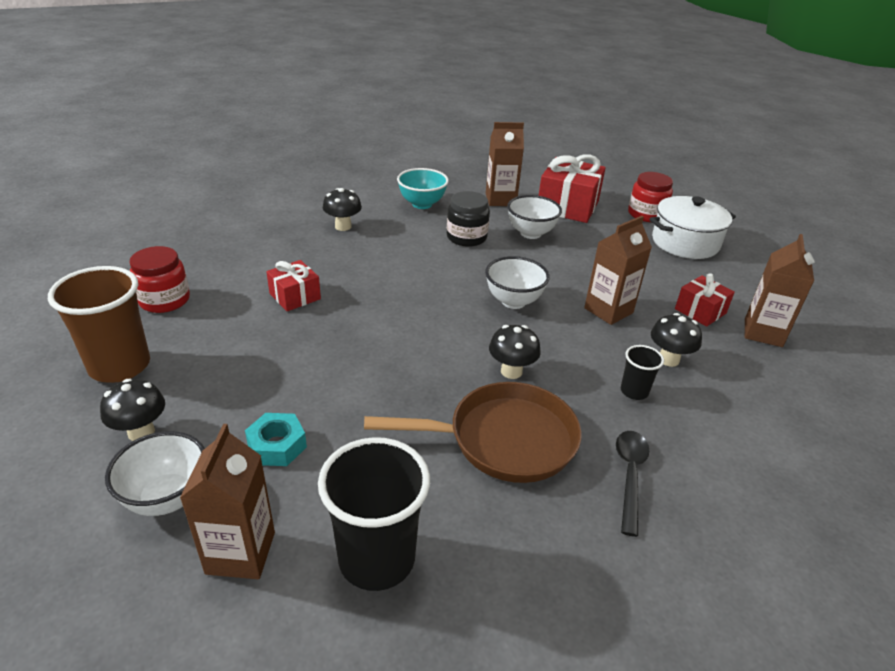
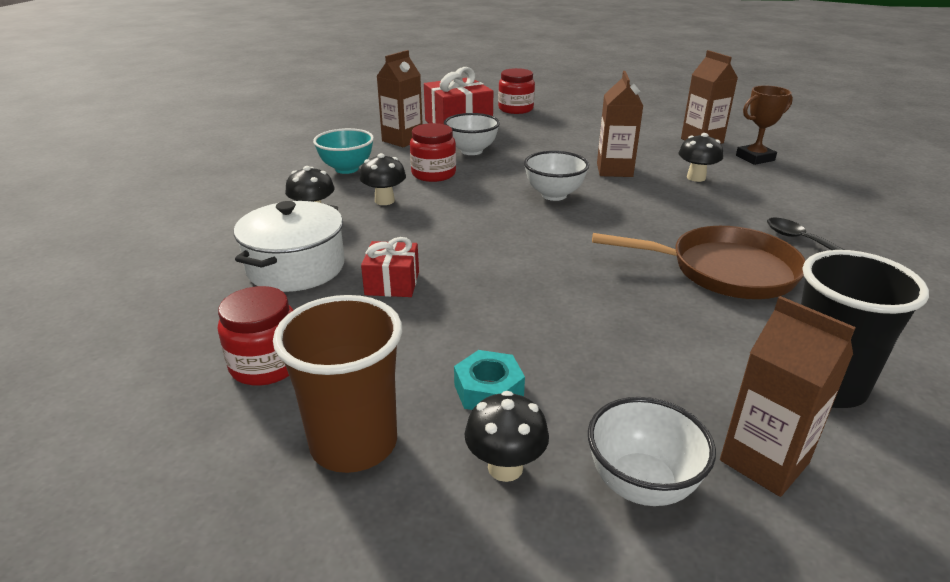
camera: 45 degrees left, 5 degrees down
turquoise nut [245,413,307,466] -> turquoise nut moved to [454,350,525,410]
brown pan [364,382,582,483] -> brown pan turned 60 degrees clockwise [592,226,806,299]
black jar [447,191,490,247] -> red jar [410,123,456,182]
black mushroom [489,325,541,379] -> black mushroom moved to [359,153,406,205]
black cup [621,345,664,400] -> none
white pot [649,196,736,259] -> white pot moved to [234,201,345,292]
red gift [675,273,735,327] -> none
none -> brown trophy [736,85,793,165]

